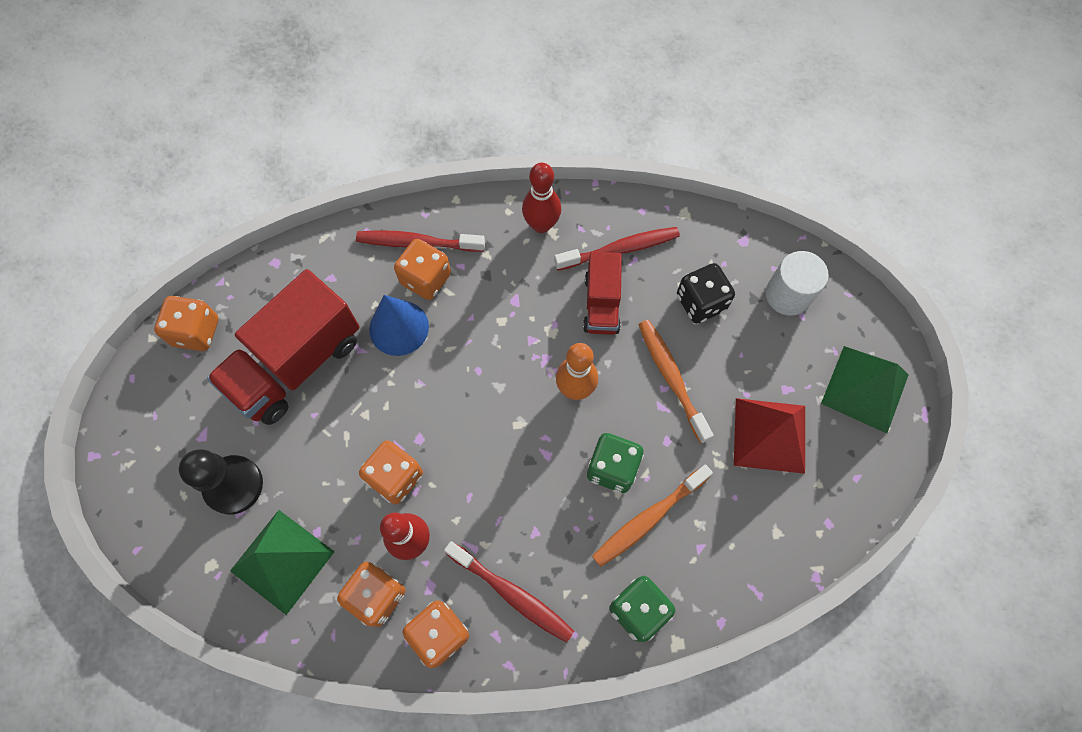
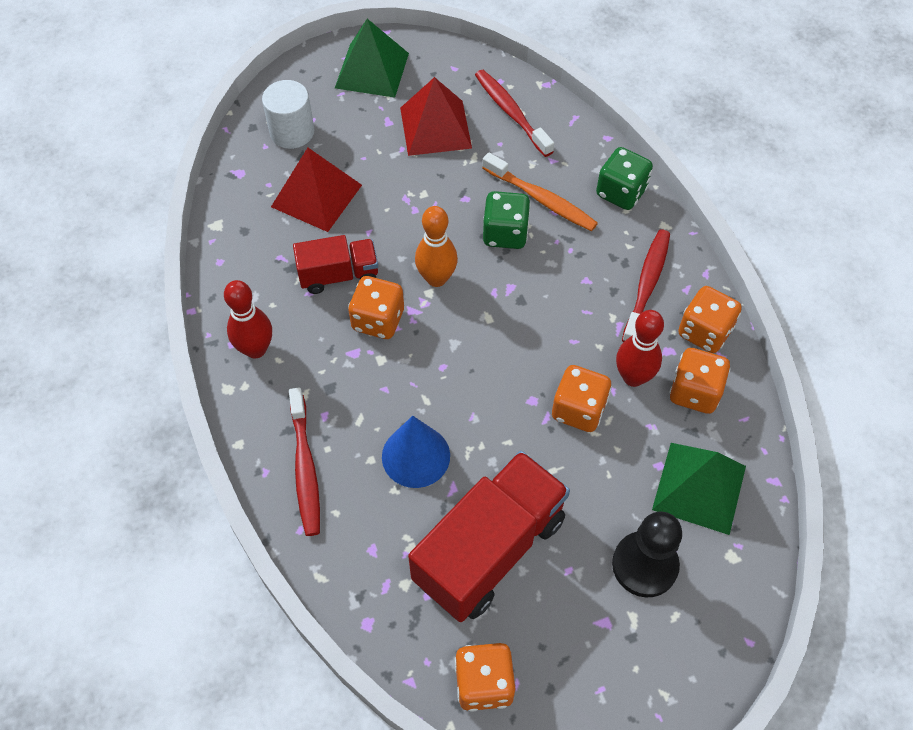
camera: 105 degrees left, 10 degrees down
red truck [207,269,360,425] -> red truck turned 75 degrees counterclockwise [408,451,570,622]
orange dice [394,239,451,300] -> orange dice moved to [348,276,404,339]
red toothbrush [554,227,680,271] -> red toothbrush moved to [475,70,554,157]
orange toothbrush [638,320,714,444] -> none
black dice [677,263,735,323] -> red pyramid [271,148,362,232]

